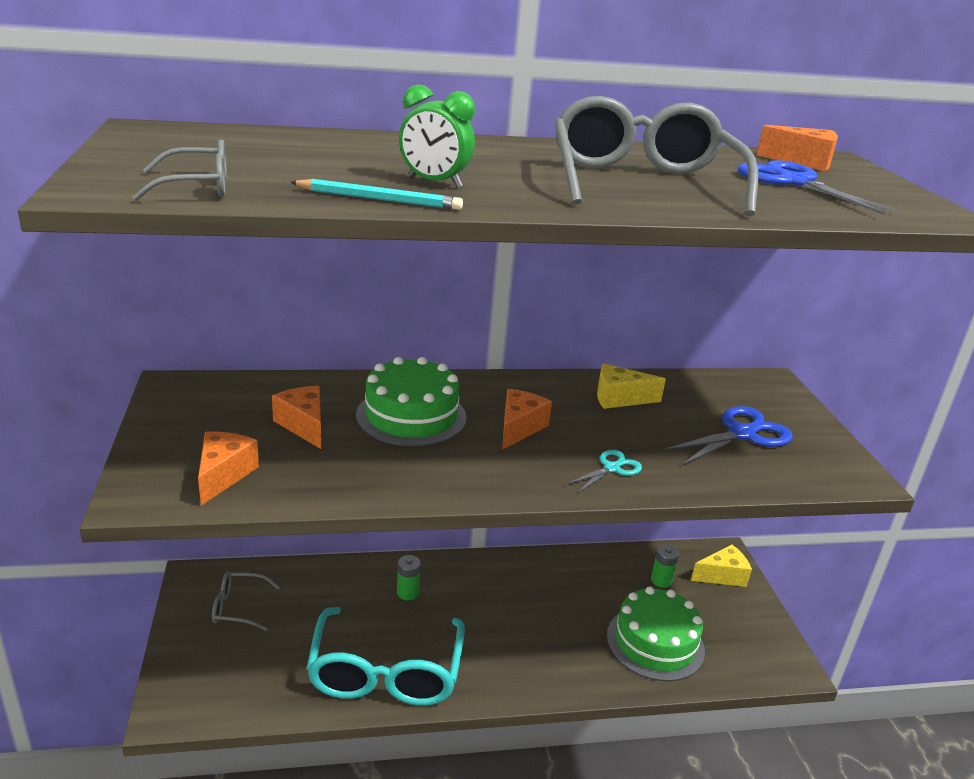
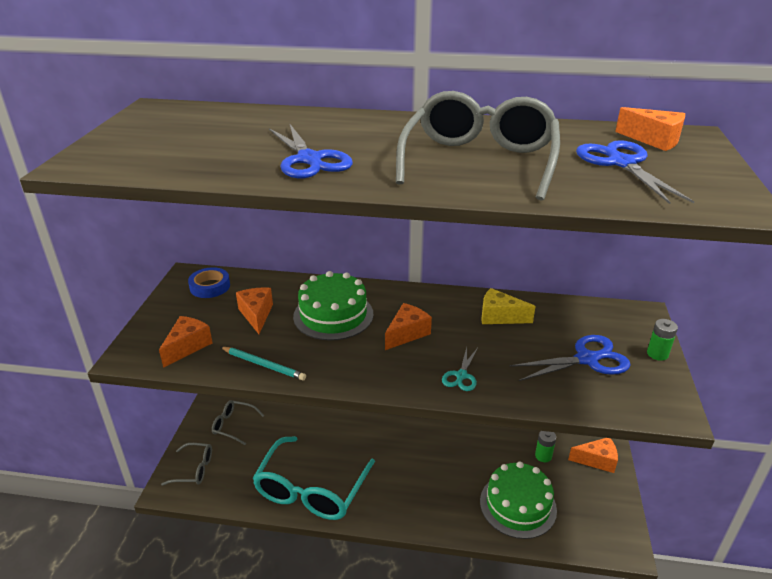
camera: 20 degrees right, 5 degrees up
grey glasses [132,139,227,201] -> grey glasses moved to [161,443,212,486]
turquoise pencil [290,179,463,210] -> turquoise pencil moved to [221,347,306,381]
green battery [397,555,421,600] -> green battery moved to [647,319,678,361]
green clock [399,85,475,188] -> blue scissors [269,124,353,179]
turquoise scissors [566,450,642,493] -> turquoise scissors turned 135 degrees clockwise [442,347,478,391]
yellow cheese [691,545,752,587] -> orange cheese [568,438,618,473]
none -> blue tape [188,267,230,298]

